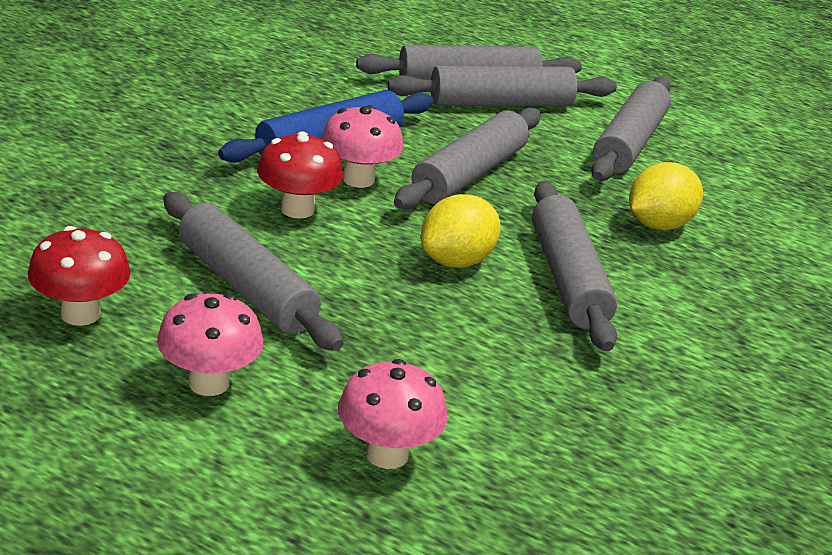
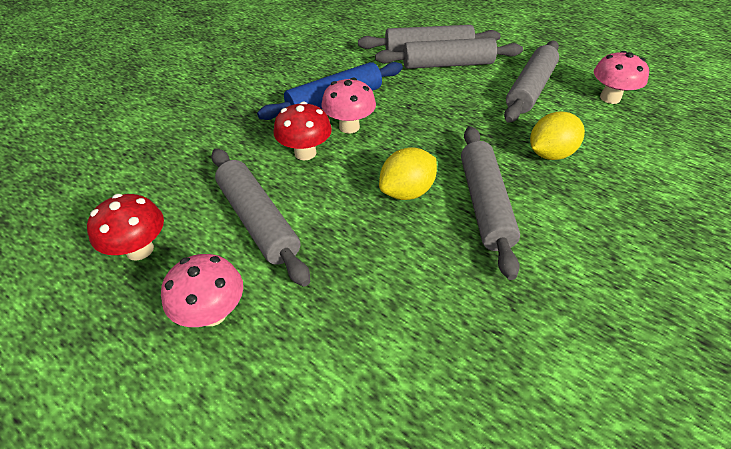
camera: 10 degrees right, 15 degrees up
pink mushroom [338,359,447,469] -> pink mushroom moved to [594,51,649,104]
grey rolling pin [394,107,541,209] -> none

